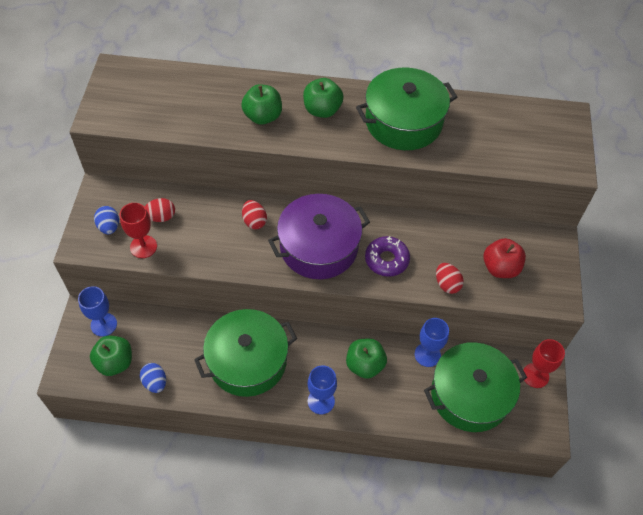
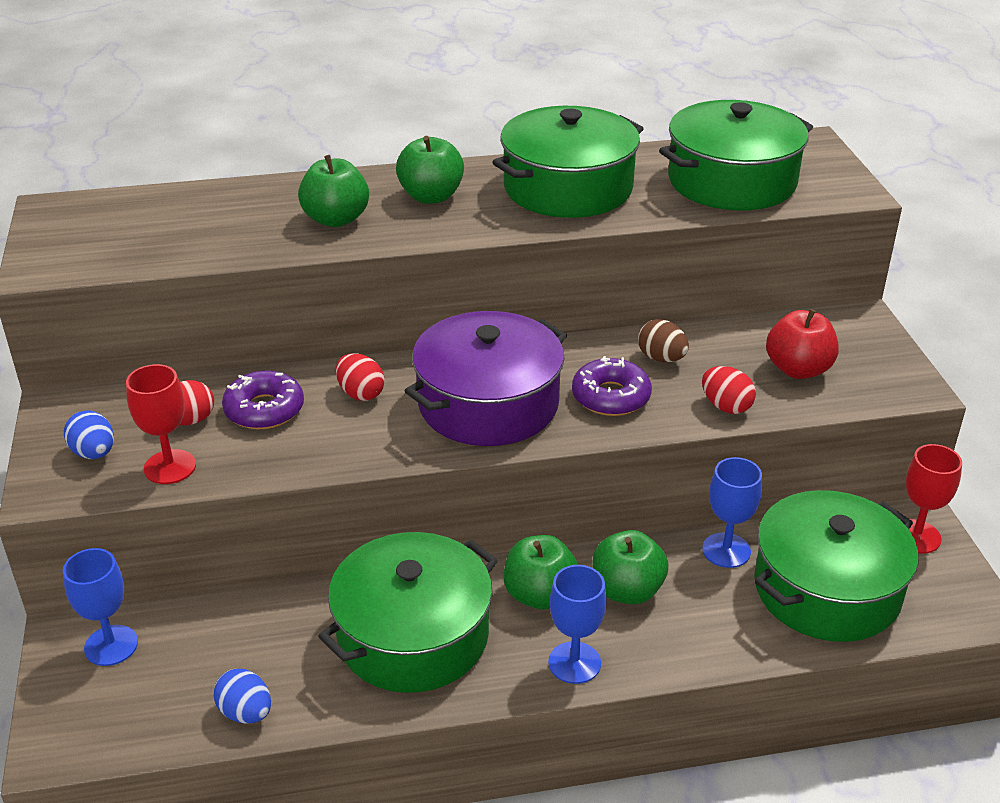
camera: 15 degrees left, 20 degrees down
green apple [90,336,132,376] -> green apple moved to [504,535,578,610]
none -> purple donut [222,370,304,429]
none -> brown egg [638,319,689,362]
none -> green pot [659,100,813,211]

